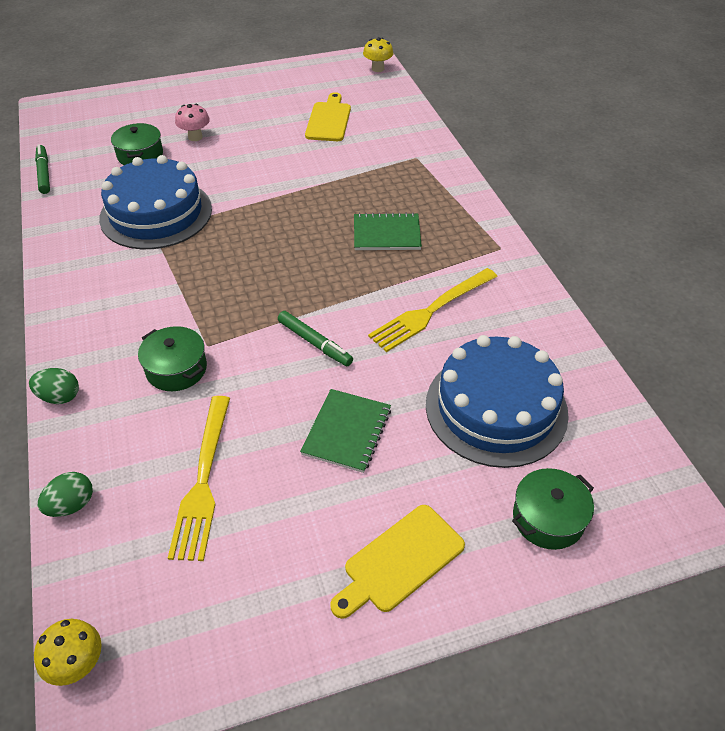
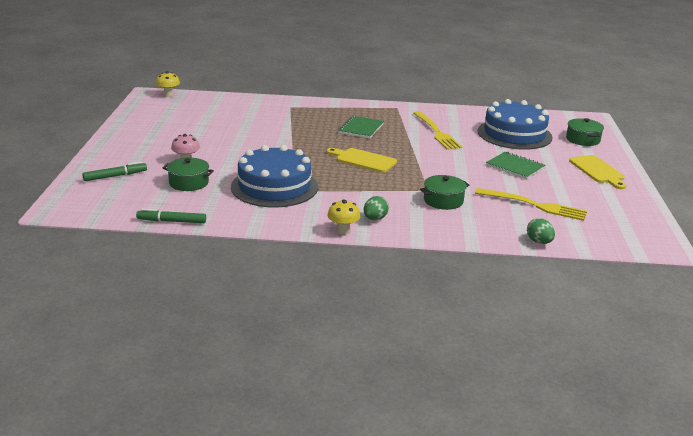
camera: 70 degrees left, 20 degrees down
green egg [29,368,79,404] -> green egg moved to [364,196,389,220]
yellow mushroom [34,619,102,686] -> yellow mushroom moved to [327,200,360,235]
green marker [278,311,353,366] -> green marker moved to [82,162,147,181]
yellow cutting board [305,92,351,141] -> yellow cutting board moved to [327,148,397,173]

